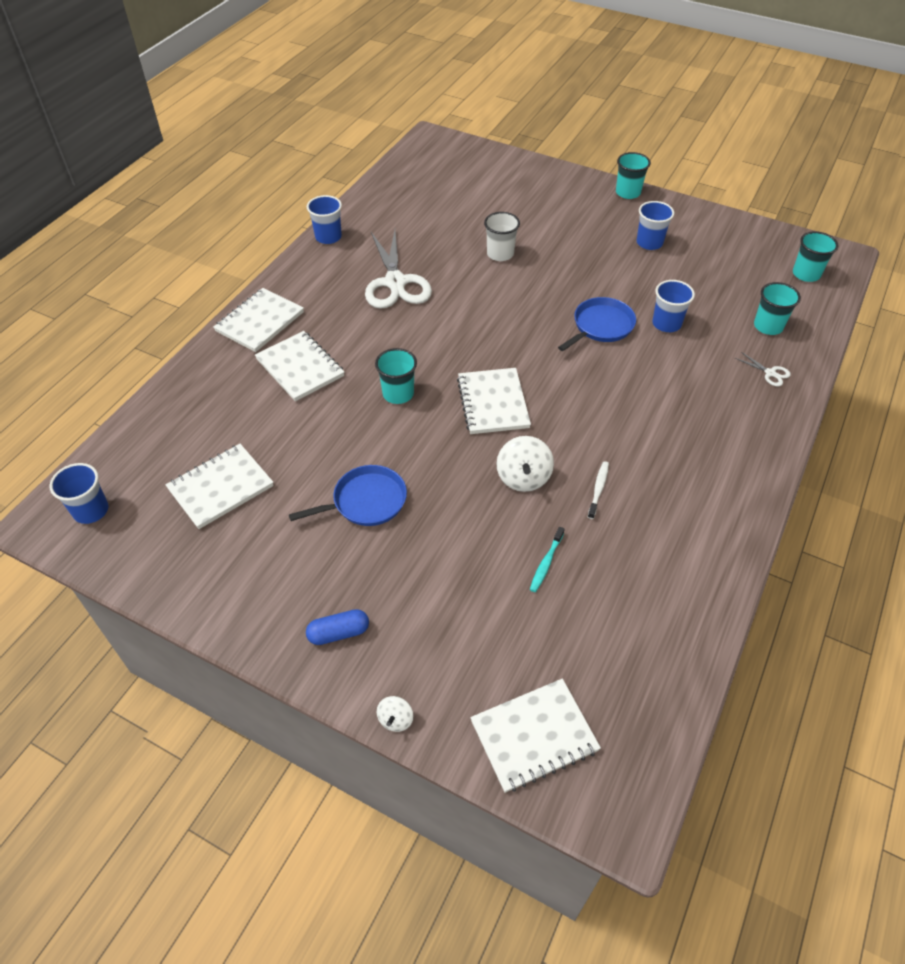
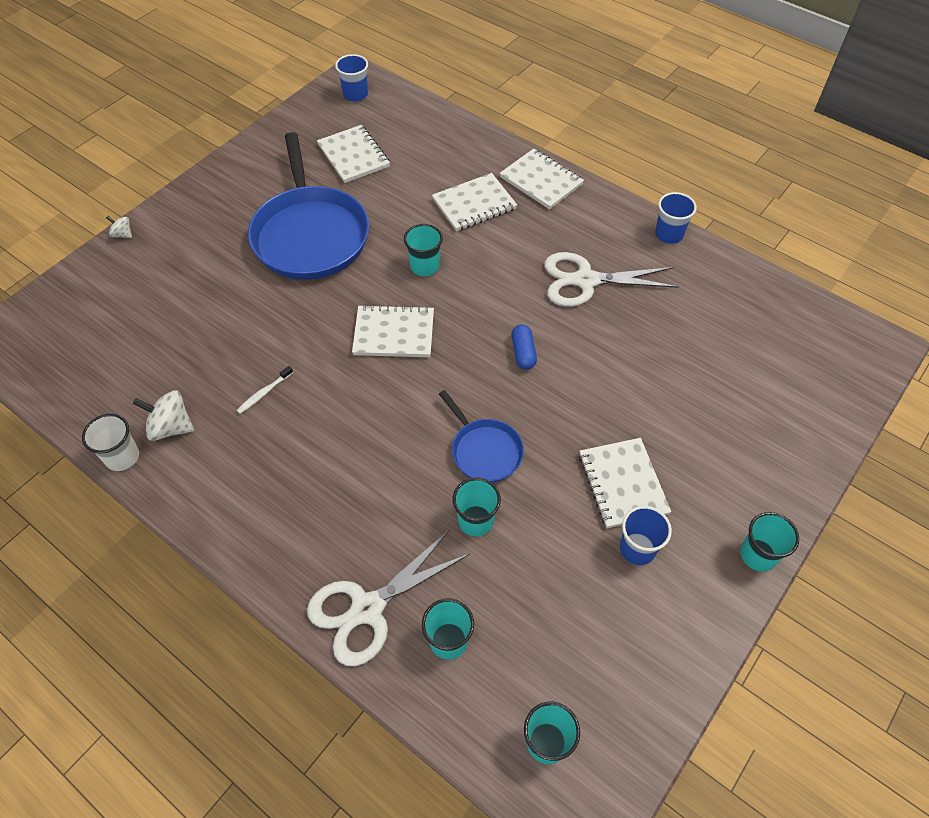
camera: 100 degrees right, 5 degrees up
blue pan [289,465,407,526] -> blue pan [248,132,369,280], size x1.99
blue capsule [306,609,369,645] -> blue capsule moved to [511,324,537,370]
white notebook [470,679,601,793] -> white notebook moved to [579,438,671,528]
white cup [484,212,520,261] -> white cup moved to [82,414,139,471]
white spinning top [496,436,554,492] -> white spinning top moved to [133,391,194,441]
turquoise toothbrush [530,527,565,592] -> none
white toothbrush [588,461,609,519] -> white toothbrush turned 105 degrees clockwise [236,366,293,414]
blue cup [652,280,695,332] -> turquoise cup [453,478,501,536]
white scissors [735,352,791,386] -> white scissors [307,529,470,666], size x2.50

